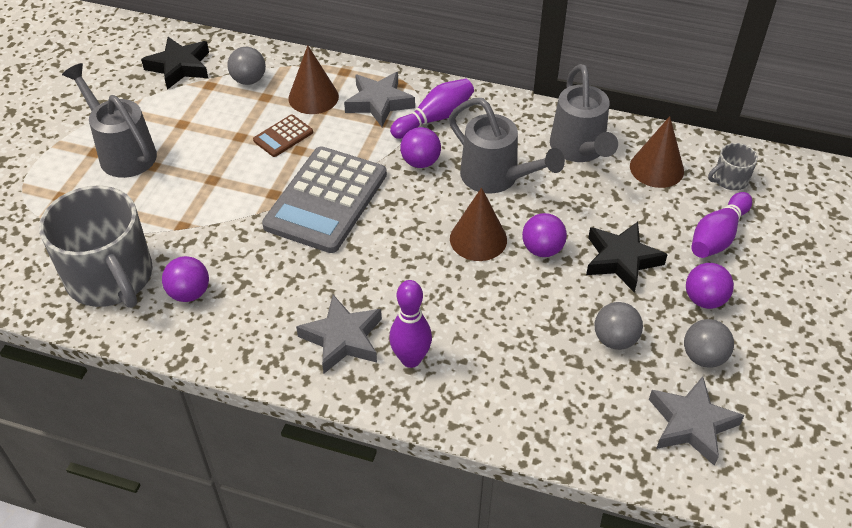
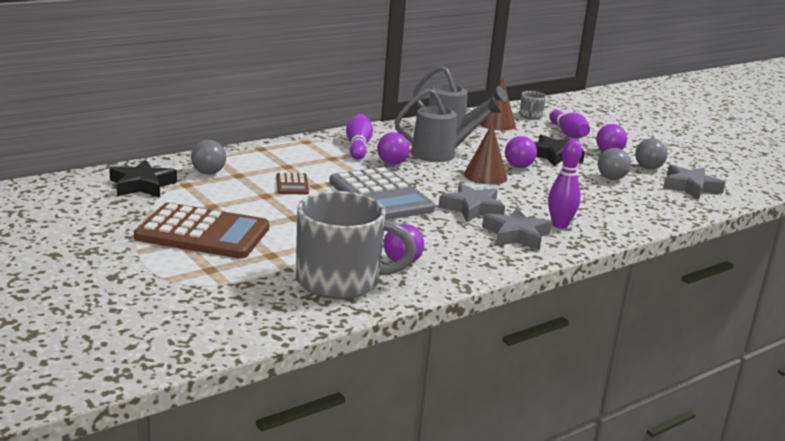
camera: 55 degrees left, 25 degrees down
grey watering can [62,63,157,178] -> brown calculator [134,203,269,259]
brown cone [288,45,339,114] -> none
grey star [344,72,415,127] -> grey star moved to [438,183,505,222]

